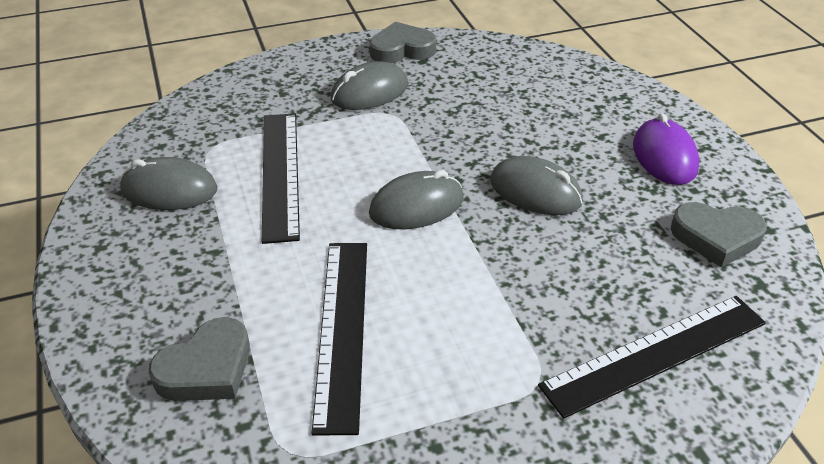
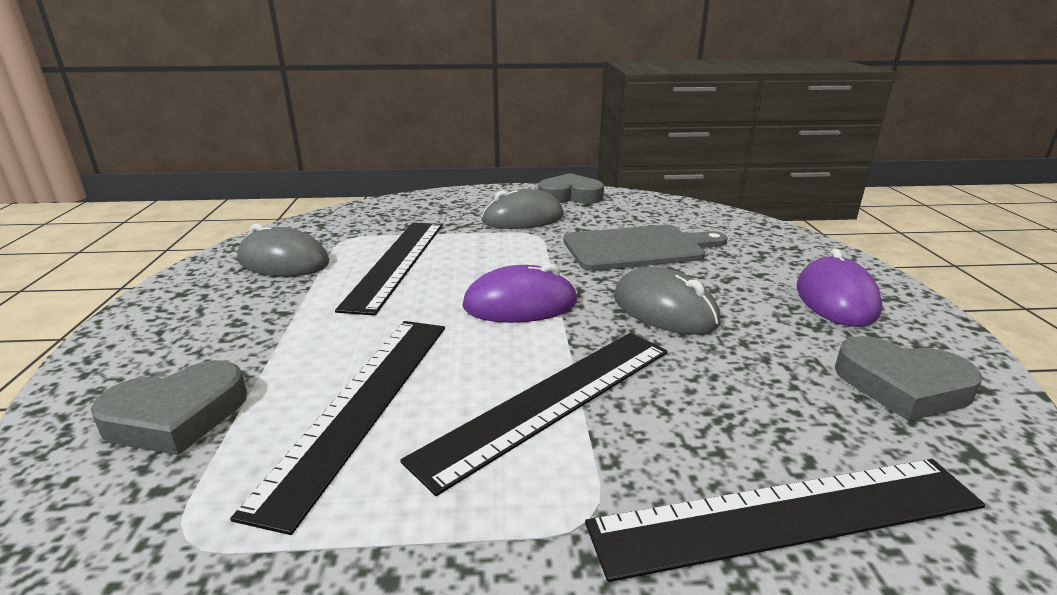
camera: 15 degrees right, 15 degrees down
grey mouse [369,170,464,229] -> purple mouse [462,263,578,323]
none -> black ruler [400,333,668,496]
none -> grey cutting board [563,225,728,271]

